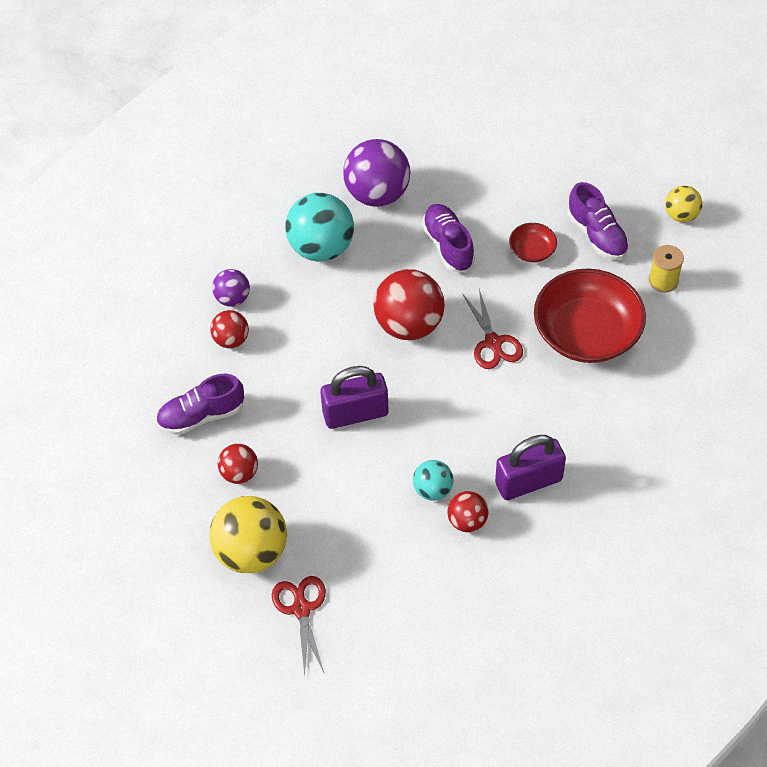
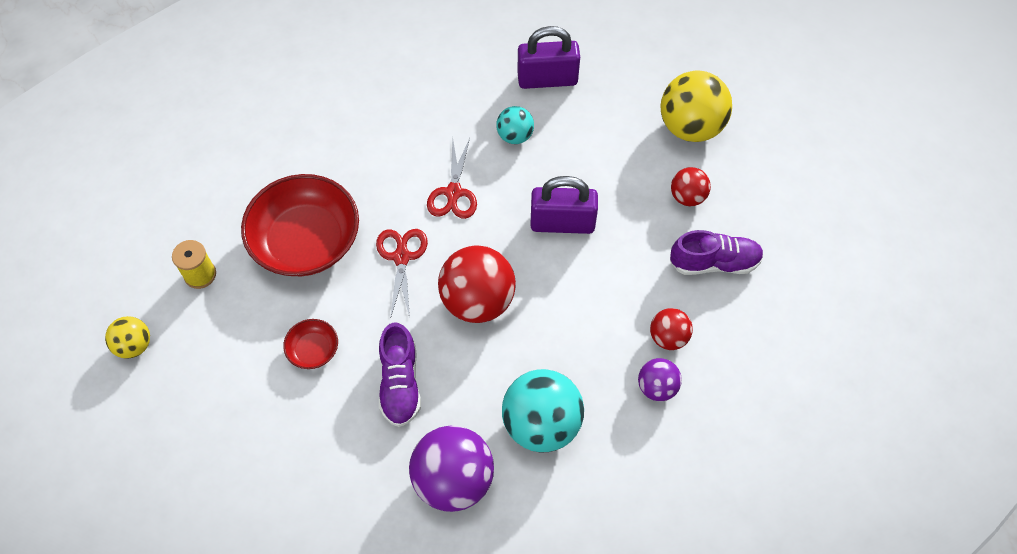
camera: 165 degrees left, 5 degrees up
red scissors [272,576,326,677] -> red scissors moved to [427,138,477,219]
red ball [448,491,488,532] -> none
purple padlock [495,435,566,500] -> purple padlock moved to [518,26,580,89]
purple shoe [567,182,629,260] -> none

